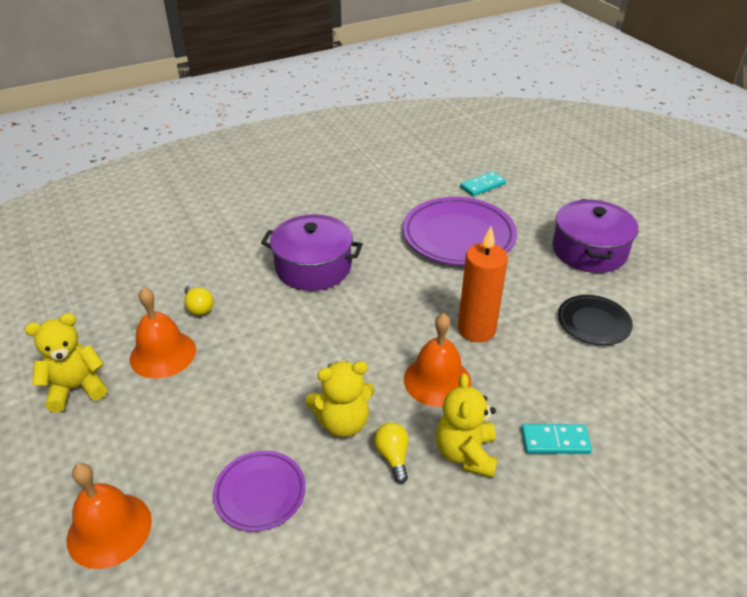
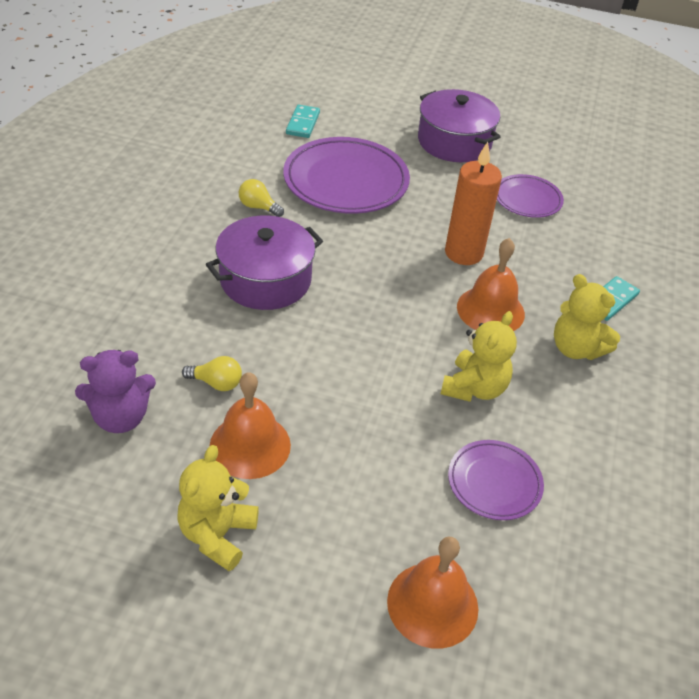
camera: 50 degrees left, 5 degrees up
yellow light bulb [374,422,409,484] -> yellow light bulb moved to [239,179,284,217]
black plate [558,295,633,345] -> purple plate [497,174,564,218]
none -> purple teddy bear [75,350,156,433]

